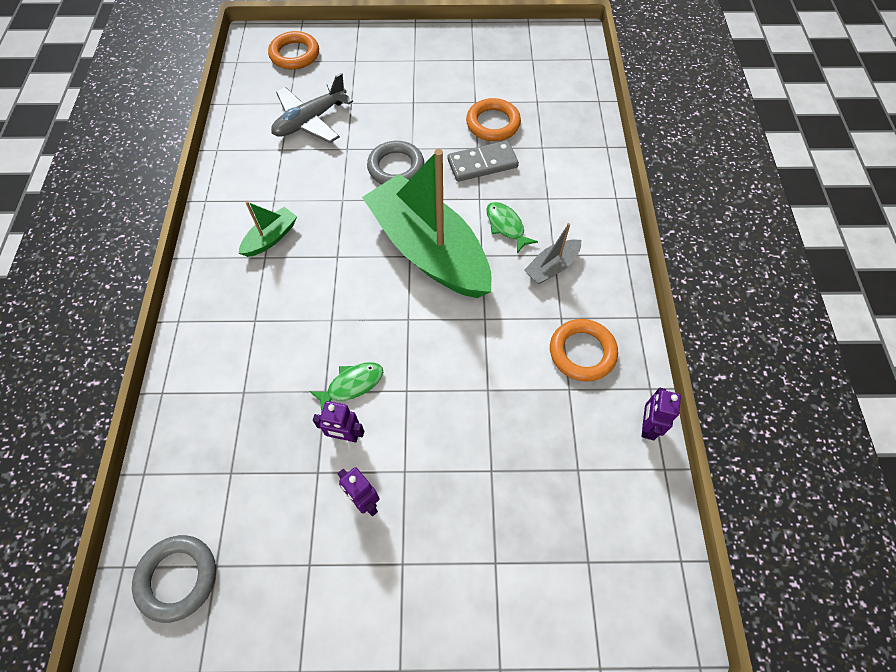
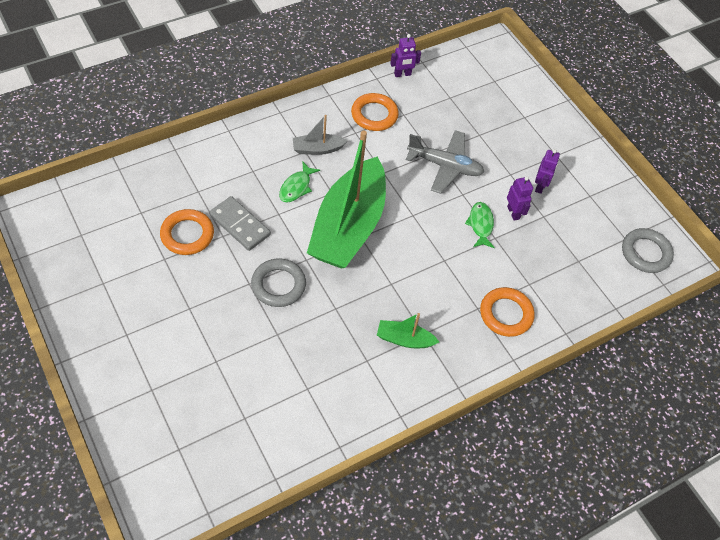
camera: 125 degrees left, 5 degrees down
orange ring [268,31,319,70] -> orange ring moved to [480,287,535,337]
grey plane [271,73,353,143] -> grey plane moved to [406,130,484,194]
green fish [309,362,383,413] -> green fish turned 60 degrees clockwise [465,202,495,248]
grey boat [524,223,581,284] -> grey boat turned 150 degrees clockwise [293,115,347,155]

